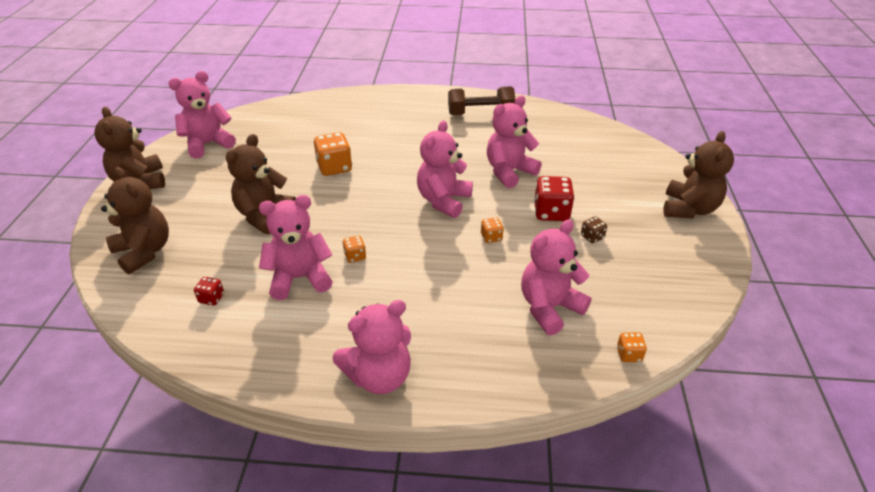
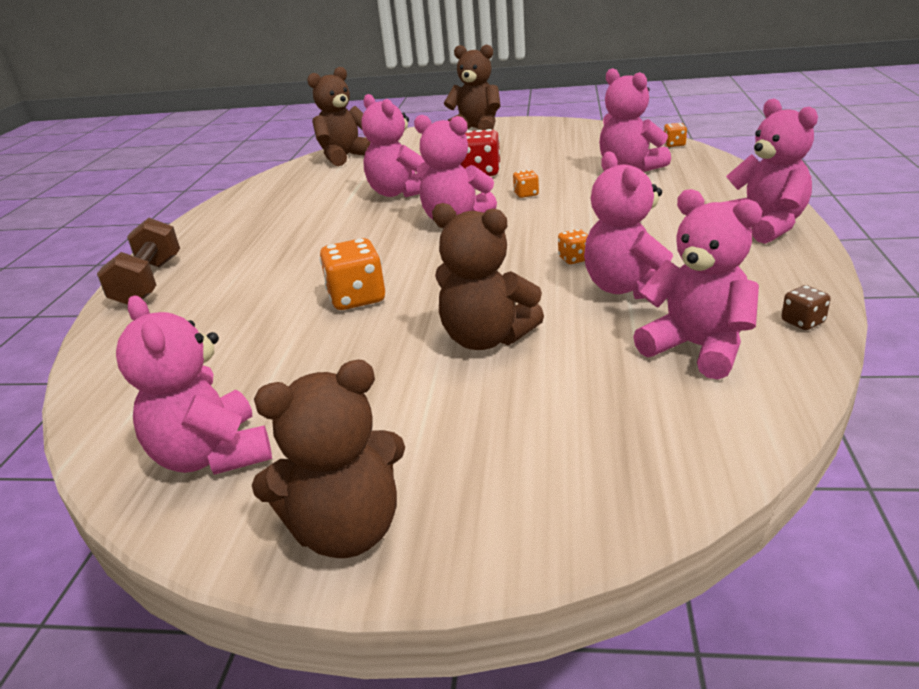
camera: 85 degrees left, 10 degrees down
brown teddy bear [101,167,169,274] -> brown teddy bear moved to [307,67,371,166]
red dice [194,277,224,306] -> pink teddy bear [633,189,762,380]
brown dumbbell [448,86,515,115] -> brown dumbbell moved to [97,218,180,305]
brown dice [581,216,607,243] -> brown dice moved to [781,285,831,330]

